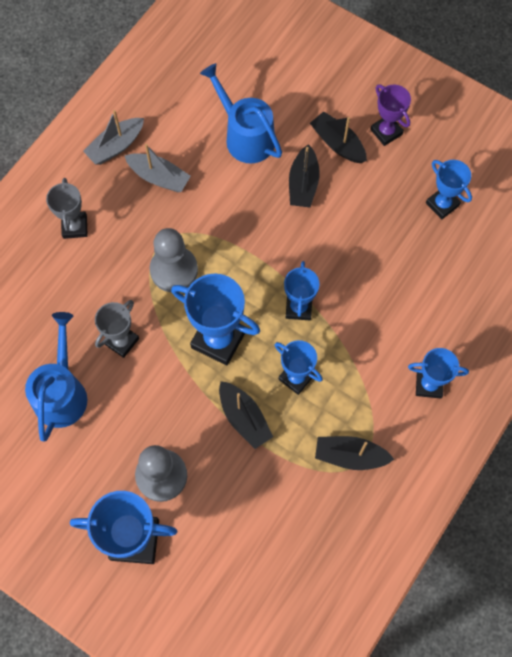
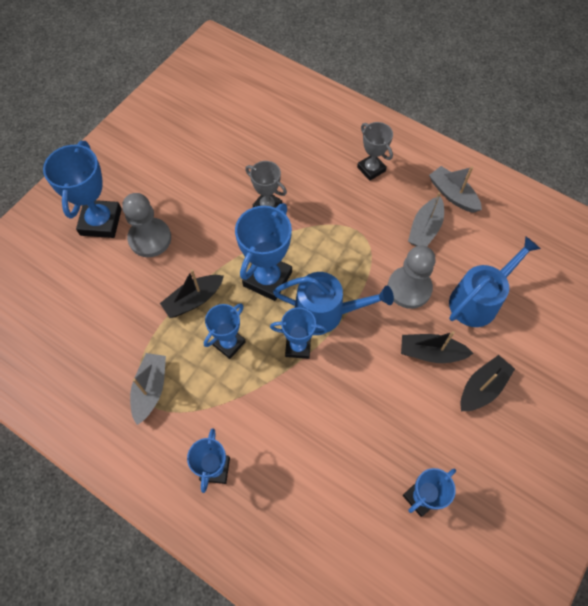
camera: 90 degrees right, 5 degrees down
blue watering can [25,312,87,442] -> blue watering can moved to [273,272,394,333]
grey trophy [46,178,88,239] -> grey trophy turned 60 degrees clockwise [357,122,393,181]
grey pawn [150,228,198,292] -> grey pawn moved to [387,246,436,309]
black boat [315,436,394,470] -> grey boat [130,353,166,425]
purple trophy [370,84,411,146] -> none

